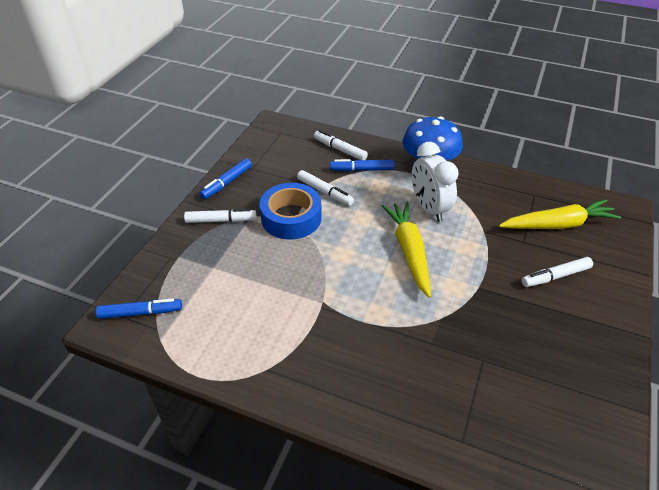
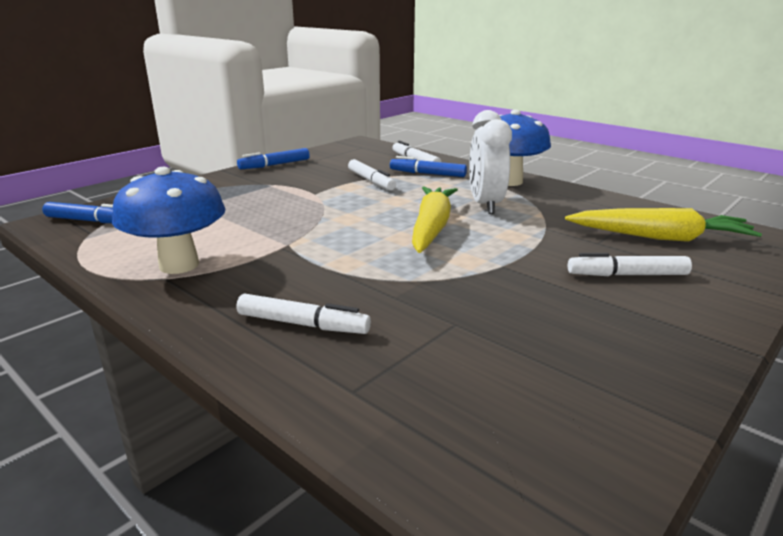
camera: 20 degrees right, 20 degrees down
white marker [184,208,256,223] -> white marker moved to [236,293,371,334]
blue tape [259,183,322,240] -> none
none -> blue mushroom [112,167,225,274]

